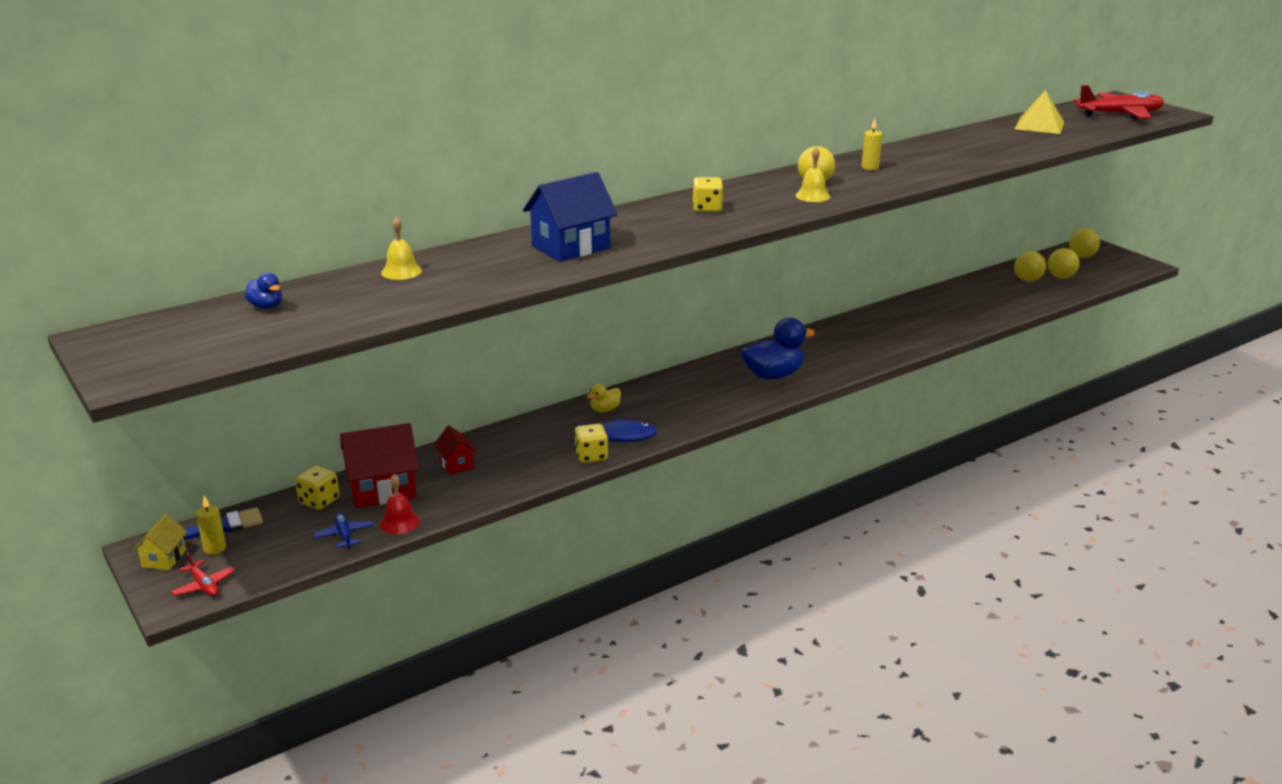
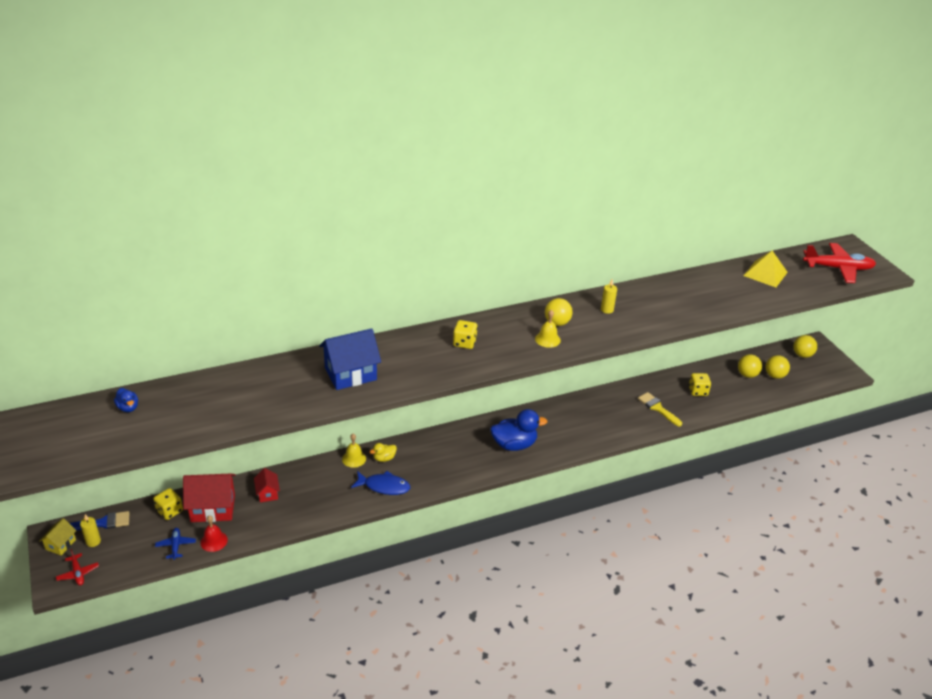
camera: 10 degrees right, 10 degrees up
yellow bell [381,217,422,280] -> yellow bell moved to [342,434,366,468]
yellow dice [574,424,608,463] -> yellow dice moved to [689,373,711,396]
none -> yellow brush [638,392,682,426]

